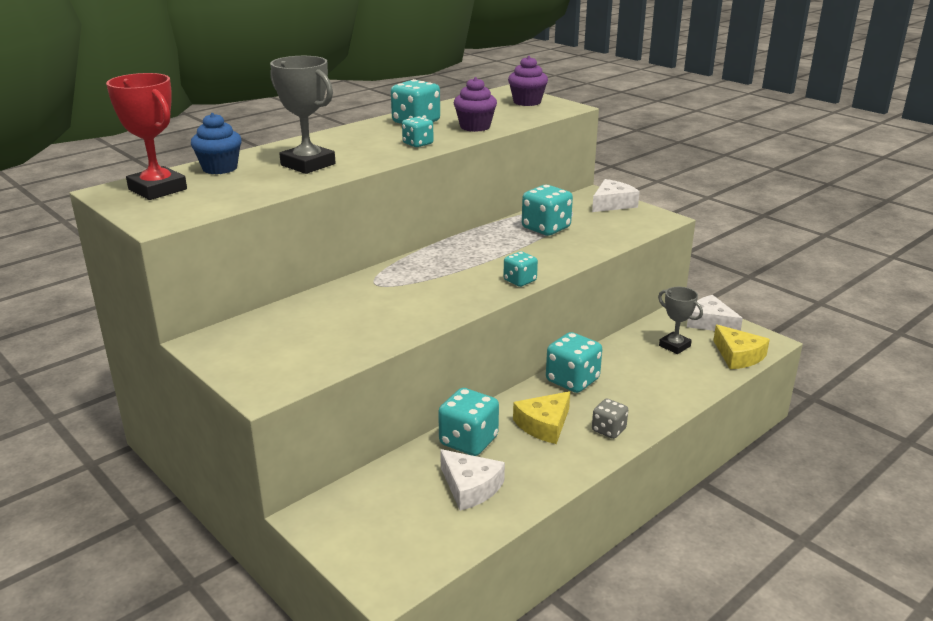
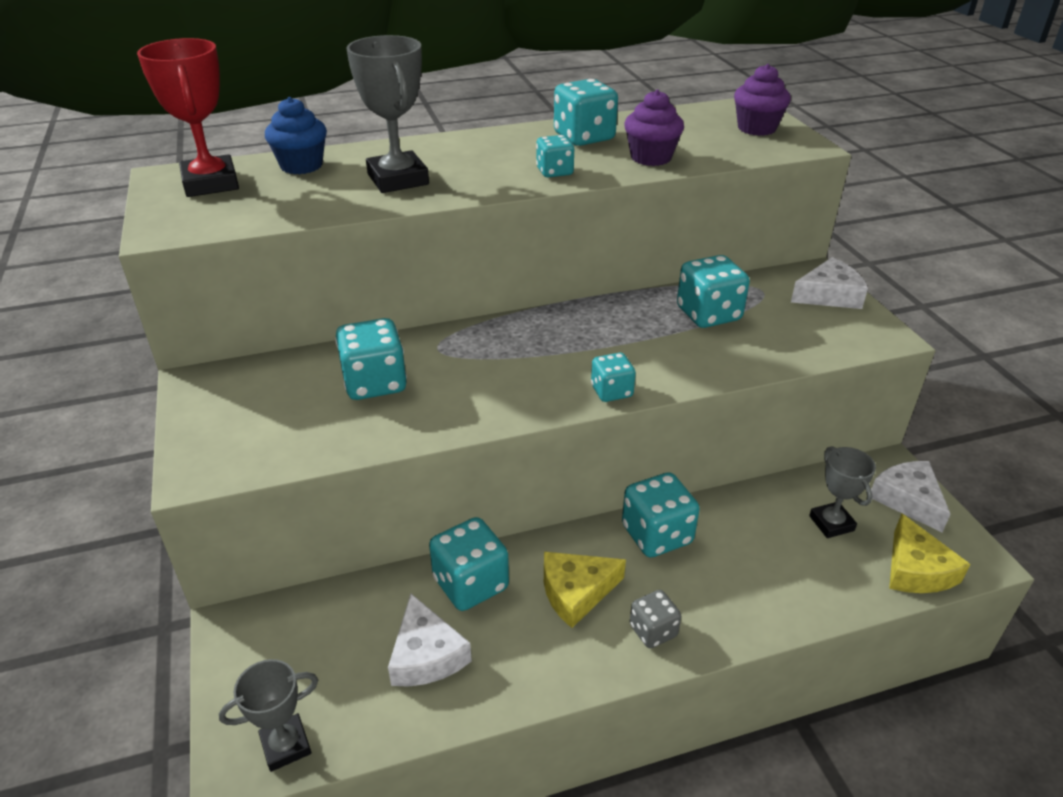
camera: 25 degrees right, 10 degrees up
none -> grey trophy [219,659,318,772]
none -> turquoise dice [335,318,407,400]

